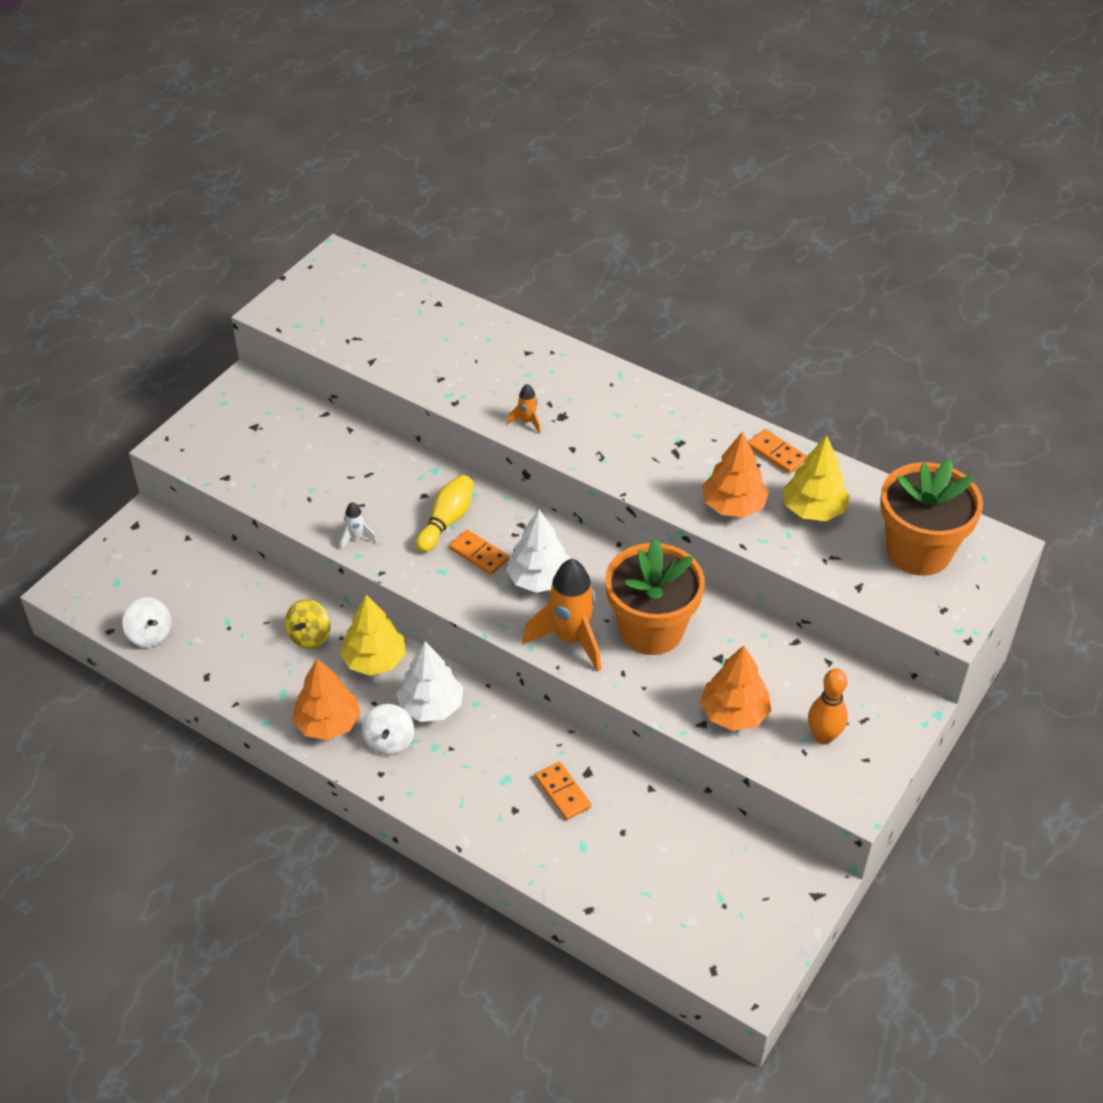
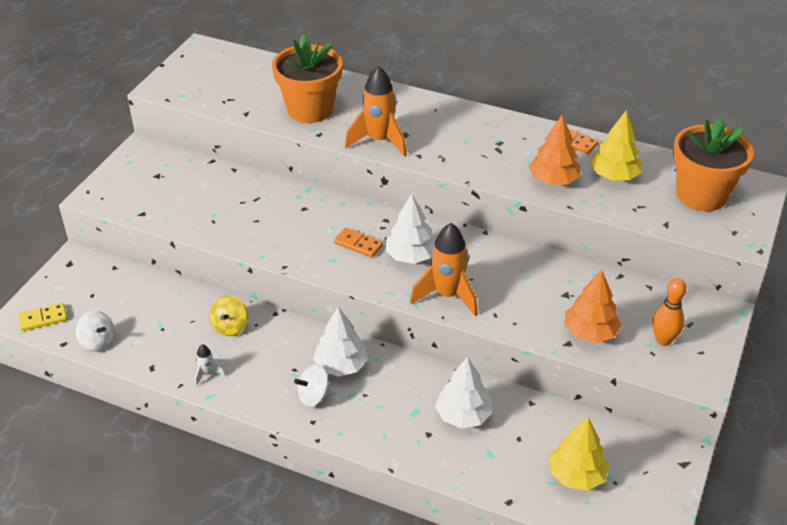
camera: 10 degrees left, 5 degrees down
orange tree [292,659,360,740] -> none
white rocket [340,502,377,550] -> white rocket moved to [195,344,225,386]
yellow tree [340,595,406,676] -> yellow tree moved to [549,417,609,491]
white spinning top [362,704,414,755] -> white spinning top turned 75 degrees clockwise [294,364,331,407]
yellow bowling pin [416,475,474,552] -> none
orange rocket [507,384,541,434] -> orange rocket [345,66,407,157], size x2.20
orange domino [535,762,591,820] -> white tree [435,357,492,428]
orange flower pot [605,538,705,655] -> orange flower pot moved to [272,34,343,123]
none -> yellow domino [18,303,67,331]

